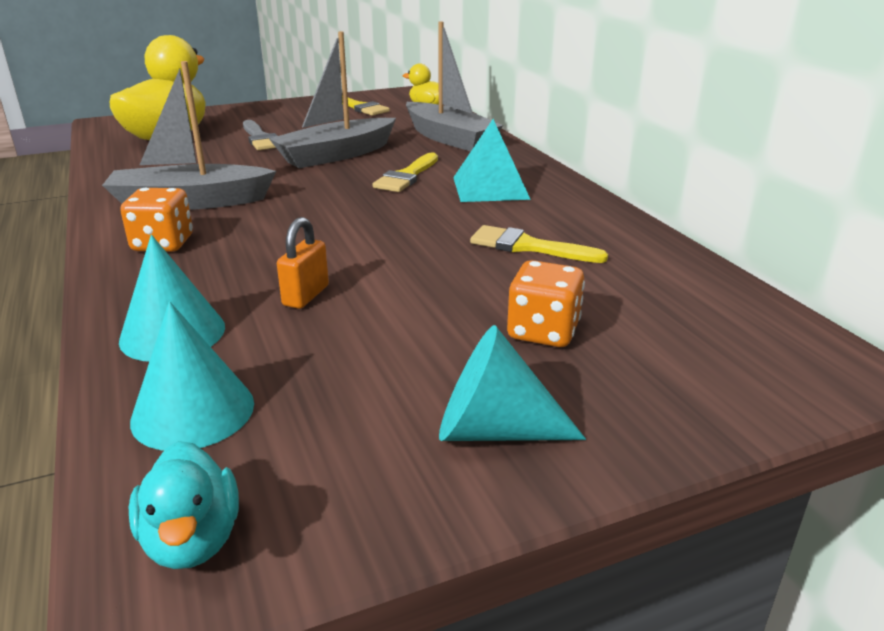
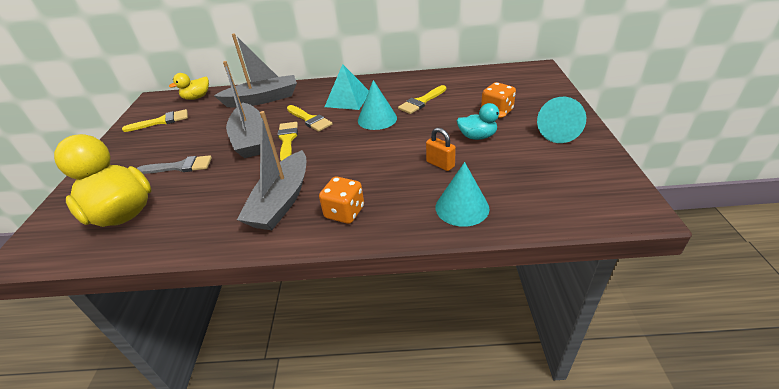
camera: 65 degrees left, 10 degrees up
turquoise duck [129,441,239,569] -> turquoise duck moved to [457,103,506,140]
turquoise cone [130,301,254,451] -> turquoise cone moved to [358,80,397,130]
none -> yellow brush [277,122,298,161]

